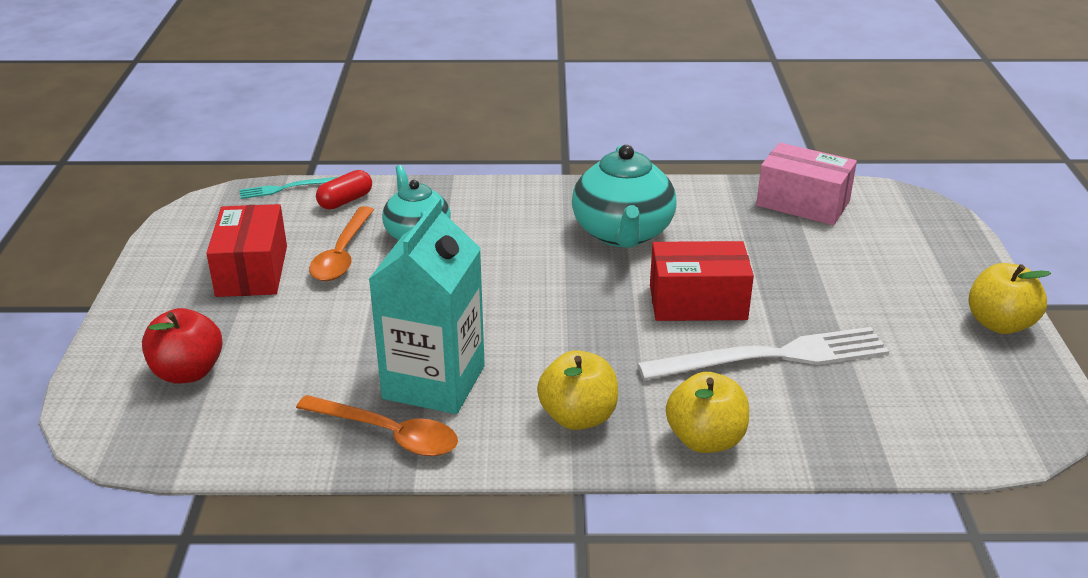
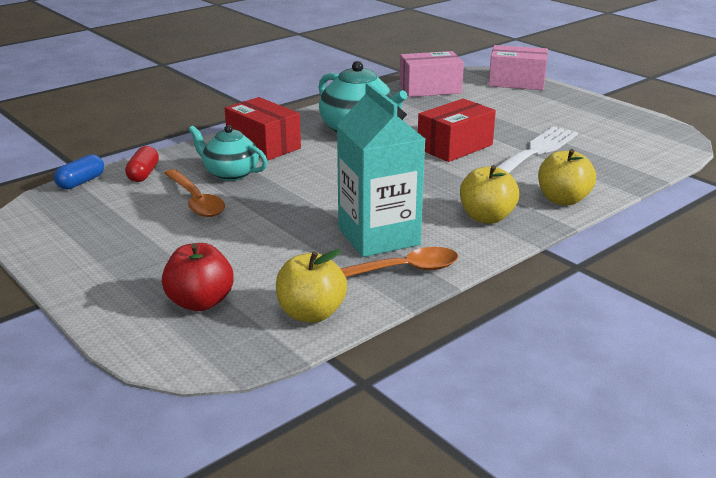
camera: 40 degrees left, 5 degrees down
red box [206,204,287,297] -> red box moved to [225,97,301,161]
turquoise fork [240,177,338,199] -> blue capsule [54,154,104,189]
yellow apple [969,263,1051,334] -> yellow apple moved to [276,249,347,323]
none -> pink box [489,45,548,90]

